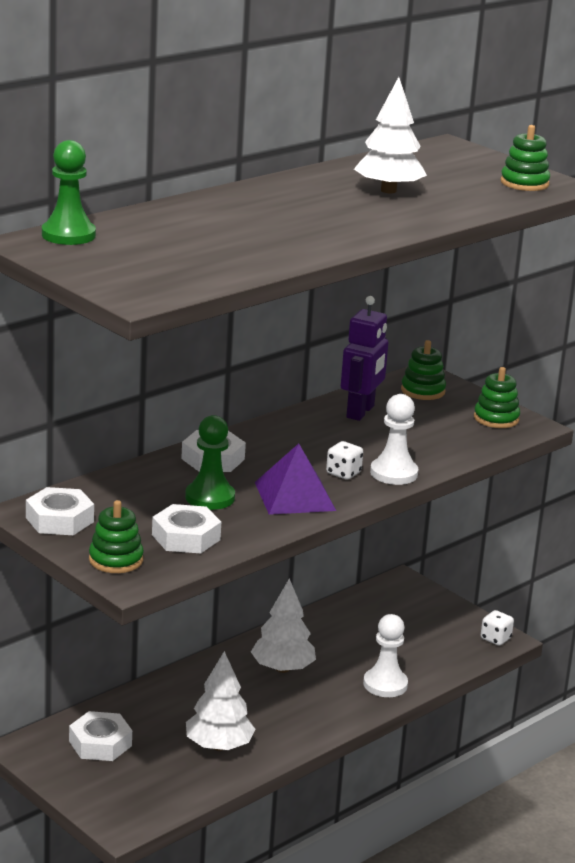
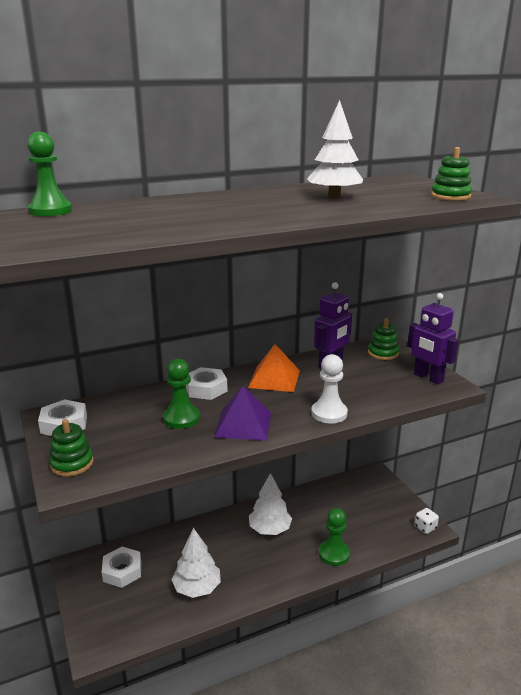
camera: 20 degrees right, 0 degrees up
white nut [152,504,221,553] -> none
white dice [326,441,363,480] -> none
white pawn [363,614,408,697] -> green pawn [319,508,350,566]
green stacking toy [474,367,520,428] -> purple robot [407,293,459,385]
none -> orange pyramid [248,344,300,392]

